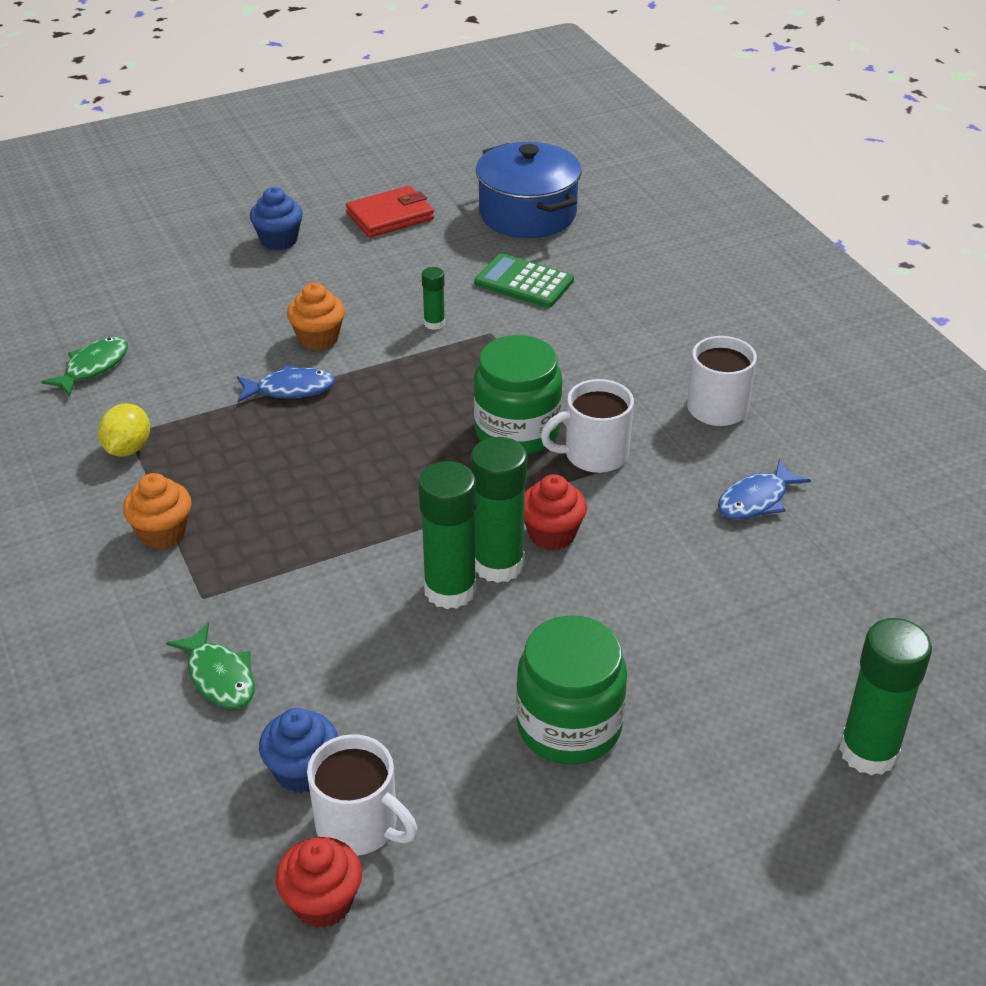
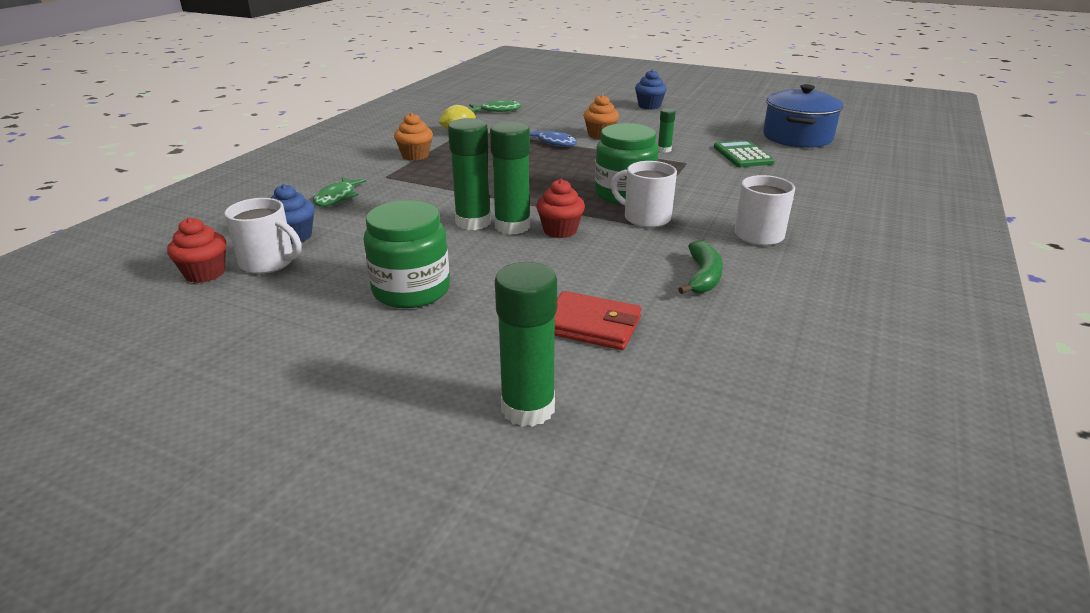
camera: 50 degrees right, 10 degrees down
white mug [307,734,418,856] -> white mug turned 60 degrees counterclockwise [224,198,302,274]
red wallet [346,185,434,238] -> red wallet moved to [555,291,641,350]
blue fish [718,459,811,520] -> green banana [678,240,723,294]

